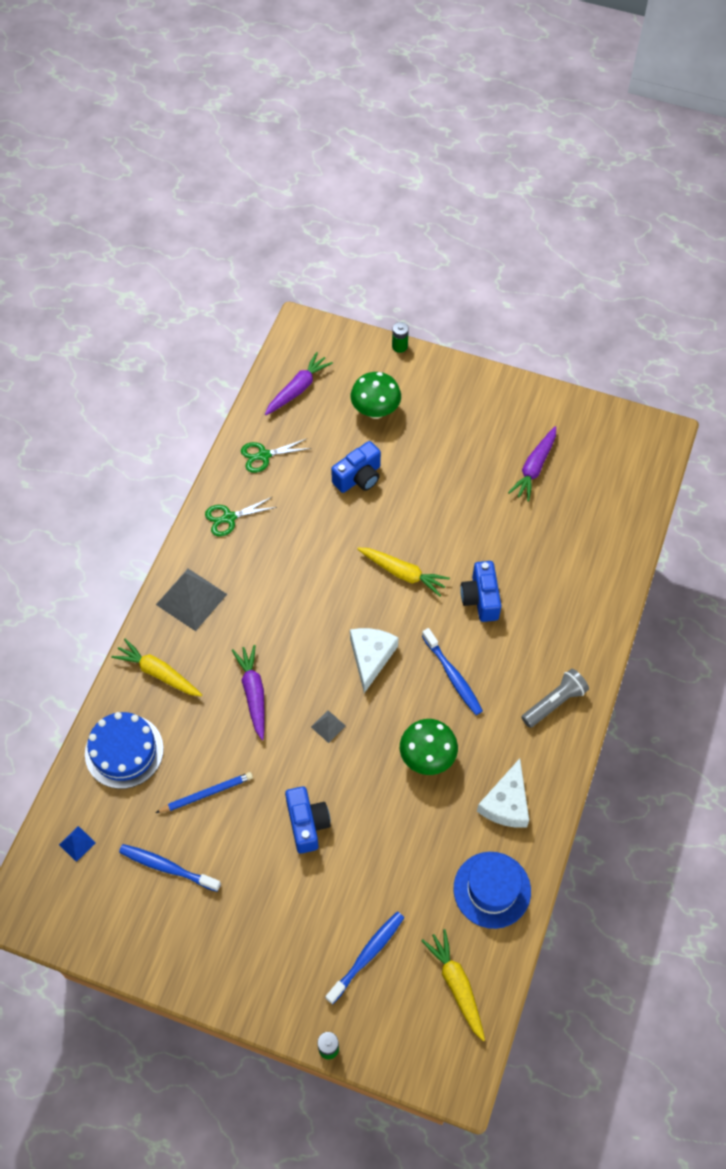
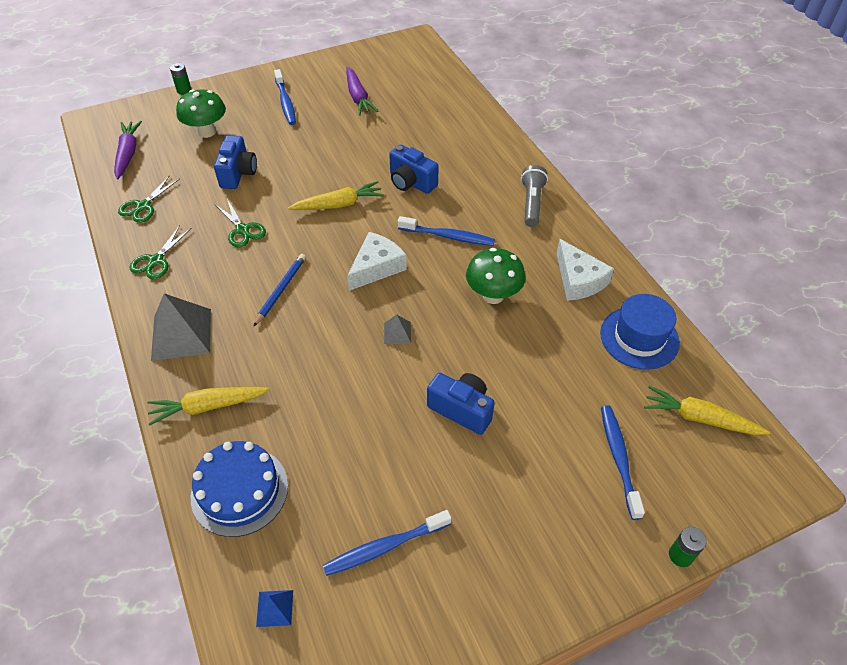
camera: 45 degrees left, 10 degrees down
blue pencil [156,772,253,813] -> blue pencil moved to [253,254,306,327]
purple carrot [232,645,264,740] -> none
white cheese [350,628,399,693] -> white cheese turned 75 degrees clockwise [347,232,407,291]
none -> green scissors [216,199,266,248]
none -> blue toothbrush [274,69,296,125]

